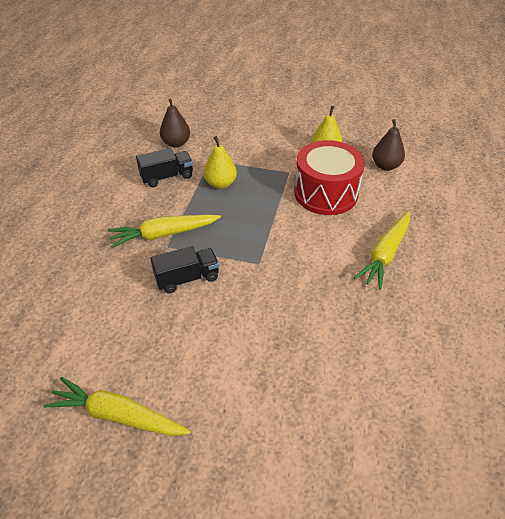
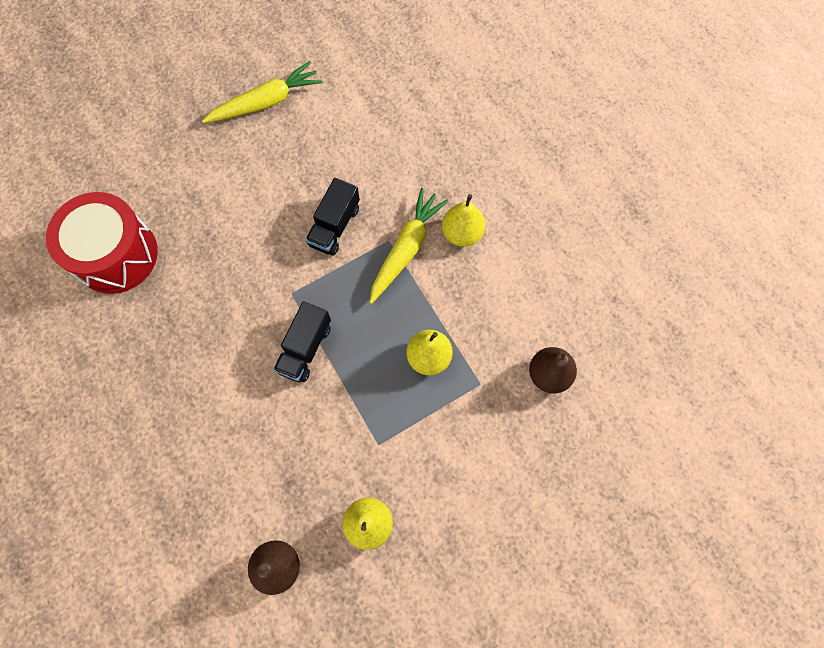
camera: 135 degrees right, 25 degrees up
black truck [136,148,193,187] -> black truck moved to [273,301,331,382]
red drum [295,140,365,215] -> red drum moved to [46,192,158,294]
yellow carrot [354,211,410,290] -> none
none -> yellow pear [442,194,485,247]

